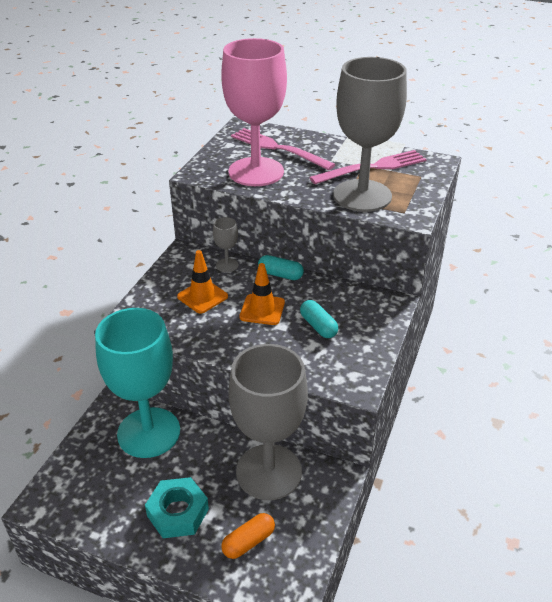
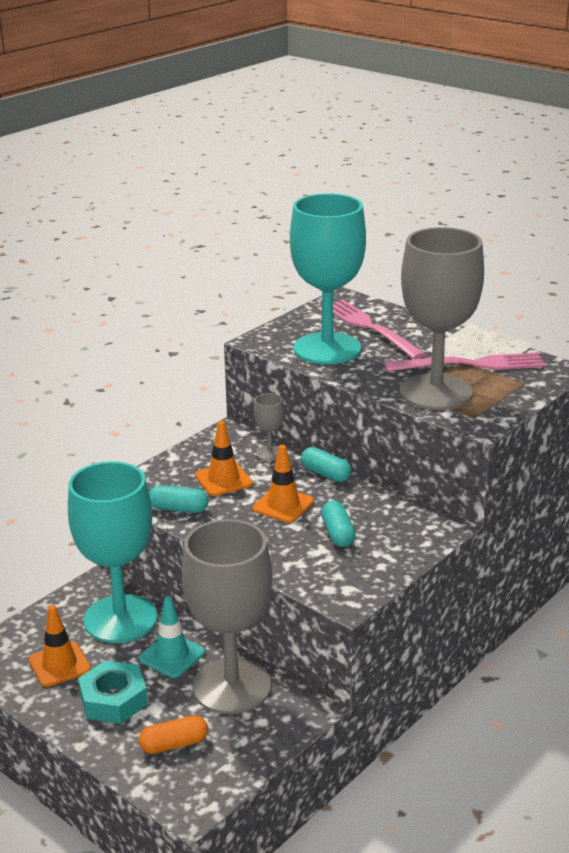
camera: 20 degrees right, 10 degrees down
pink goblet [221,38,287,186] -> turquoise goblet [290,194,366,364]
none -> orange traffic cone [29,605,91,687]
none -> turquoise traffic cone [139,596,205,678]
none -> turquoise capsule [149,485,208,513]

